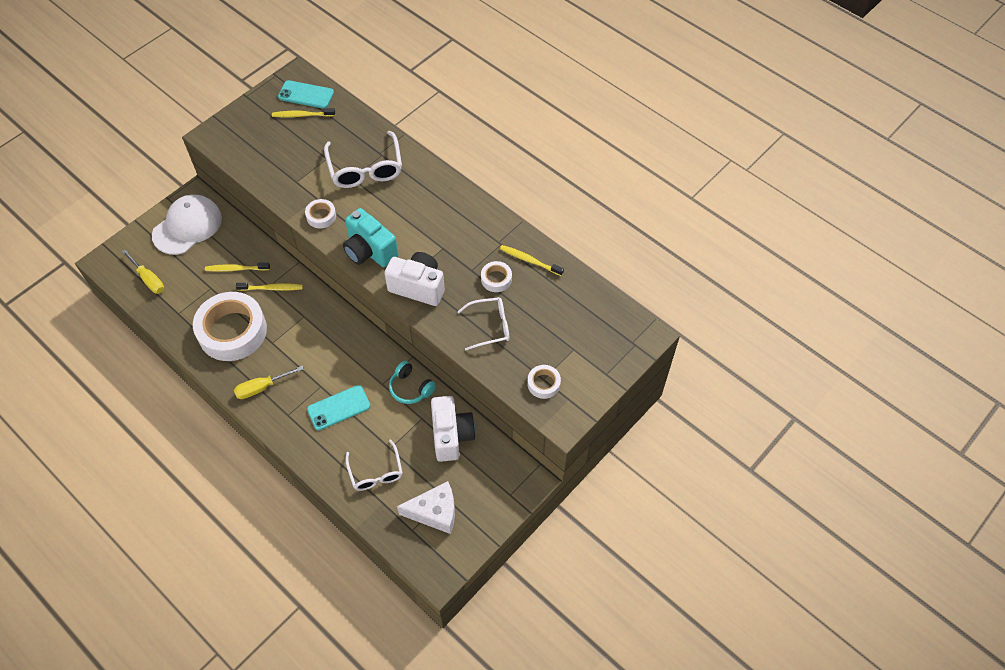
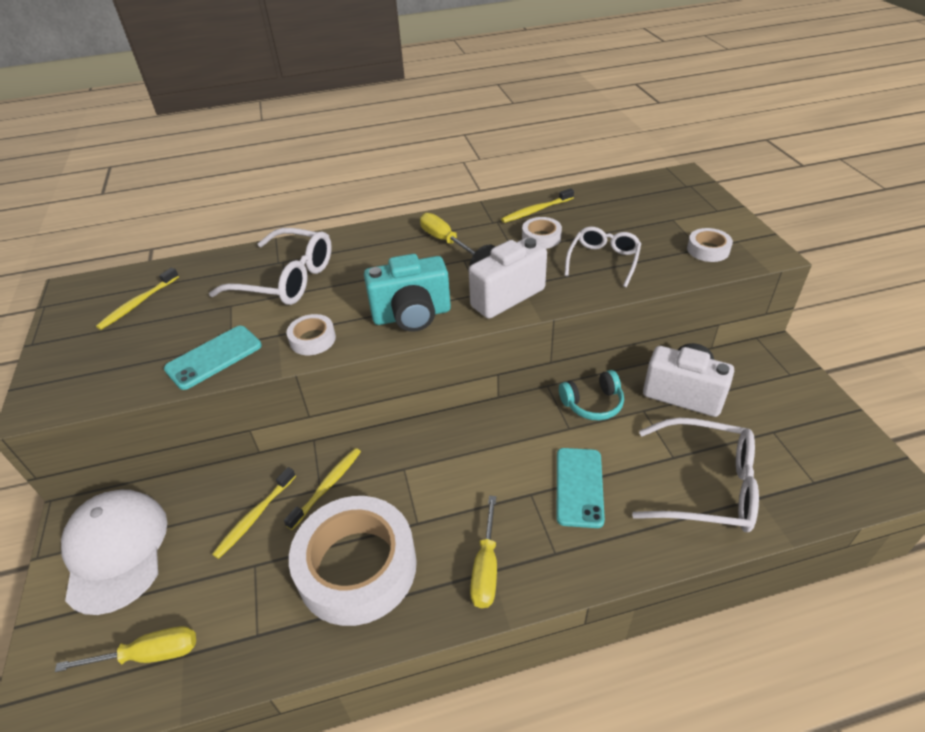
camera: 55 degrees left, 15 degrees down
turquoise phone [278,80,334,109] -> turquoise phone moved to [164,326,262,390]
white glasses [345,439,403,491] -> white glasses [632,418,759,532], size x1.56
white cheese [397,481,455,534] -> none
none -> yellow screwdriver [420,213,475,255]

